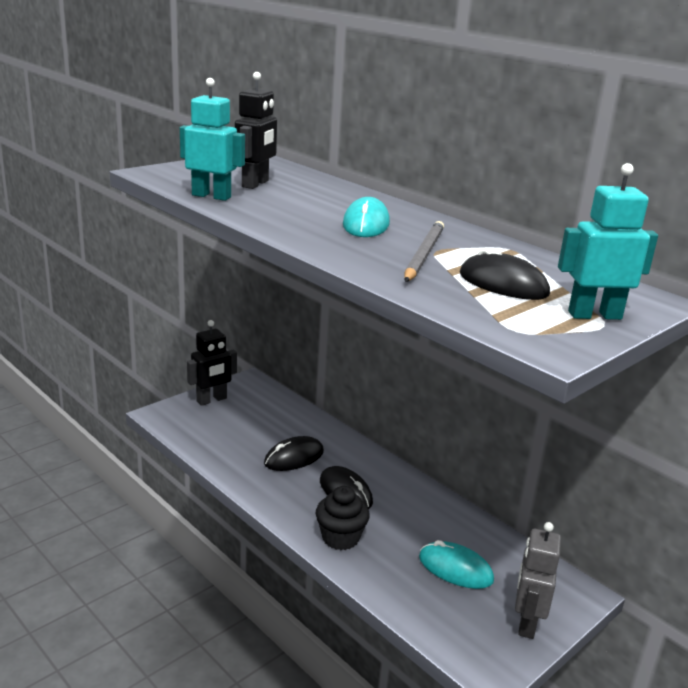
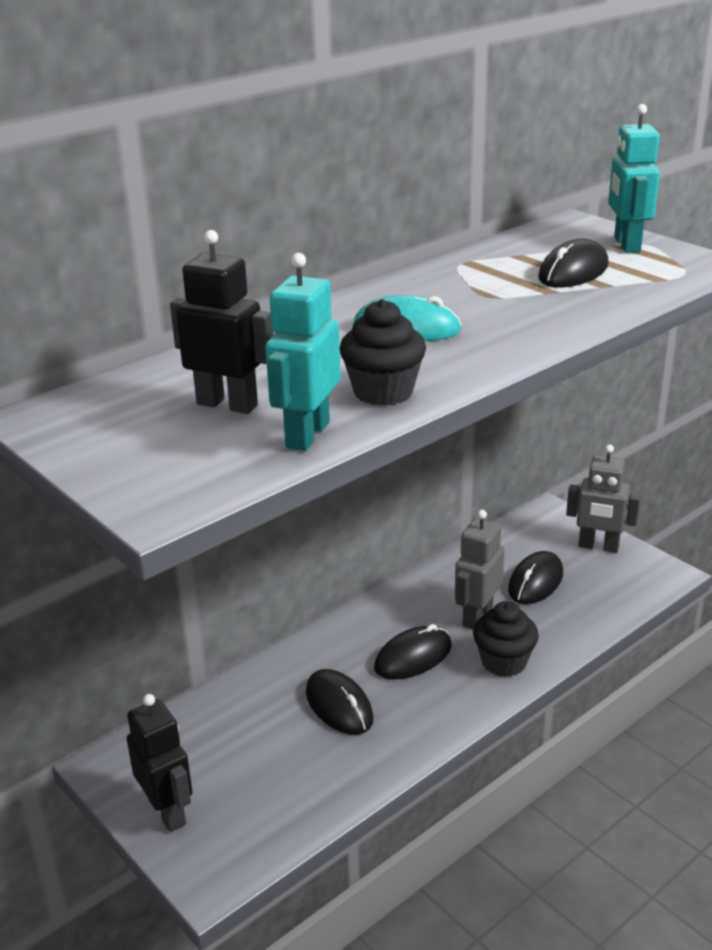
camera: 85 degrees left, 5 degrees up
grey pencil [404,221,444,282] -> none
turquoise mouse [419,540,494,589] -> black mouse [508,551,563,604]
none -> black cupcake [340,299,426,406]
none -> grey robot [455,510,505,629]

